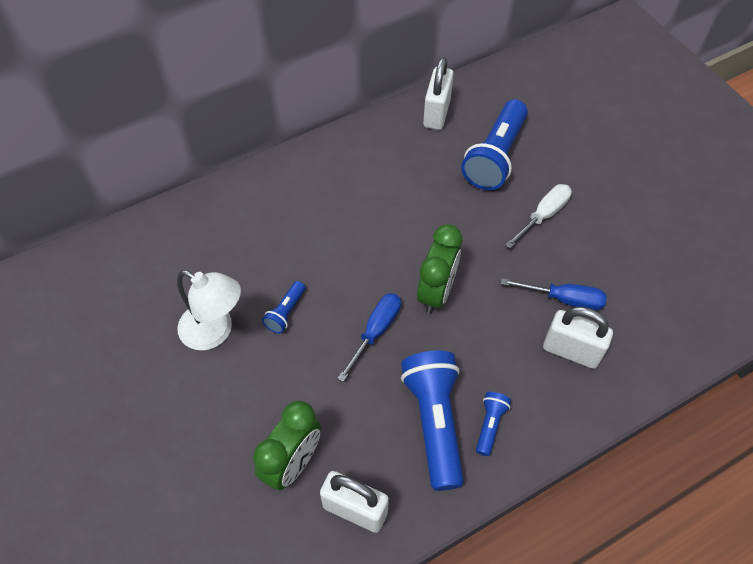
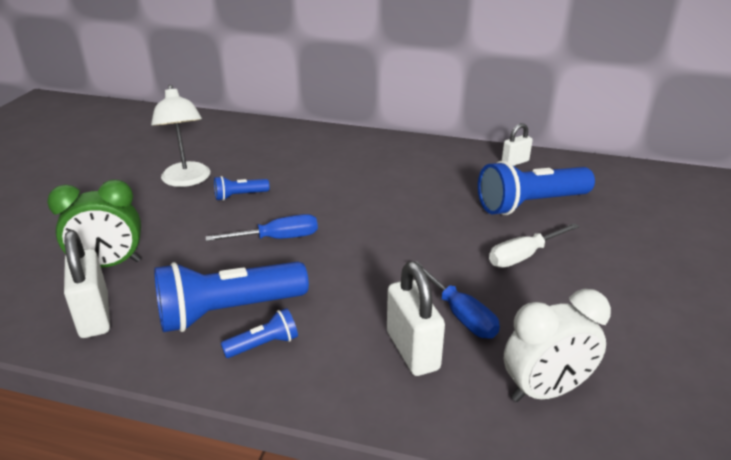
camera: 45 degrees right, 25 degrees down
blue flashlight [401,351,464,491] -> blue flashlight turned 150 degrees counterclockwise [154,261,309,332]
green clock [417,224,462,314] -> none
white padlock [423,57,454,130] -> white padlock [501,123,533,166], size x0.61
white screwdriver [505,184,572,248] -> white screwdriver turned 150 degrees clockwise [489,223,579,268]
none -> white clock [504,289,611,402]

